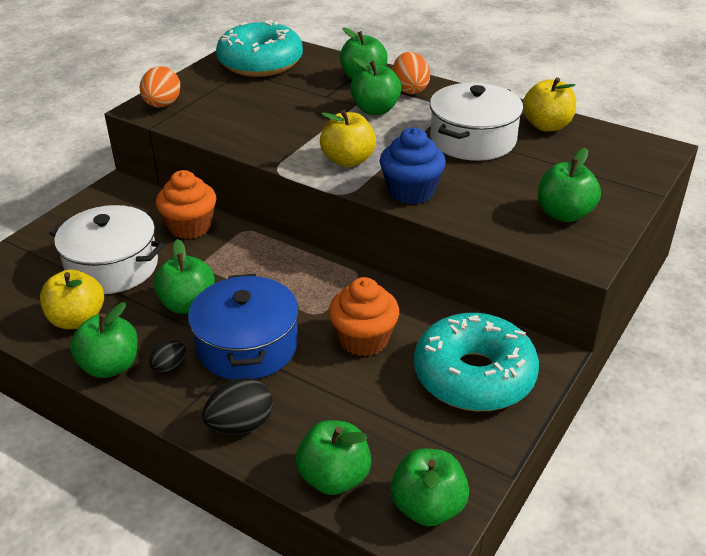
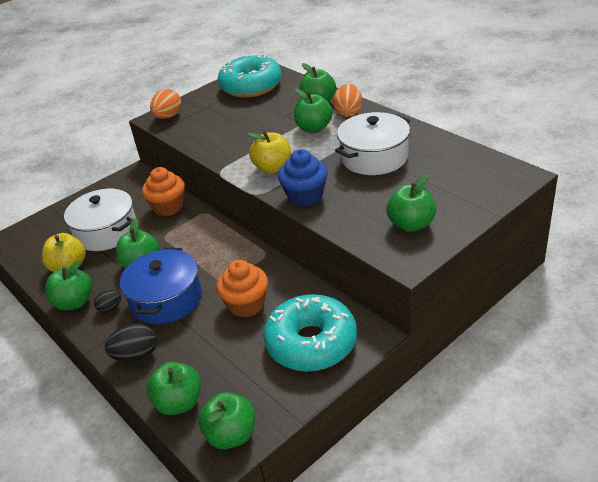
camera: 20 degrees right, 0 degrees up
yellow apple [523,77,576,132] -> none

